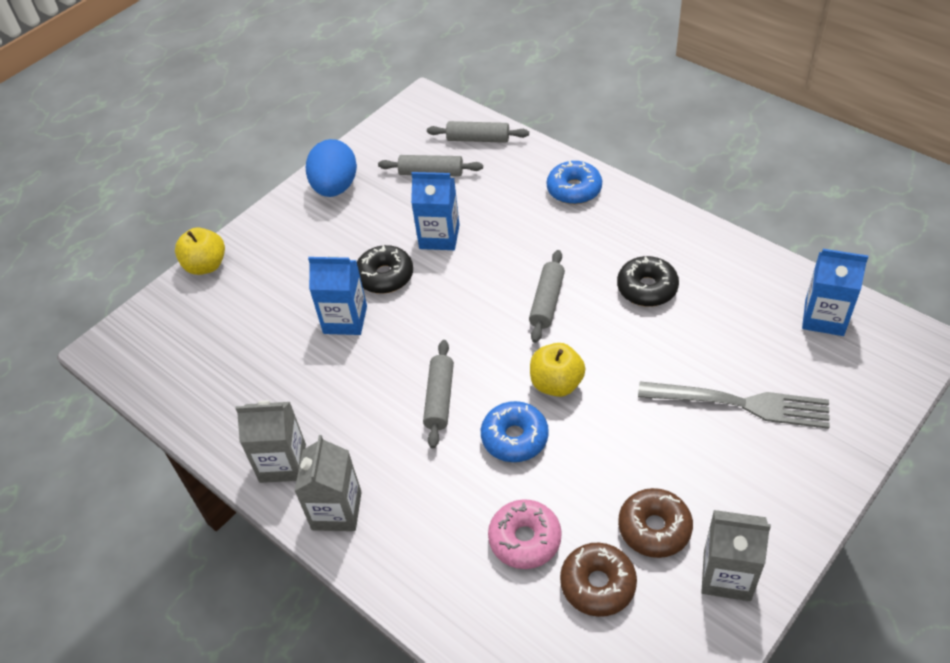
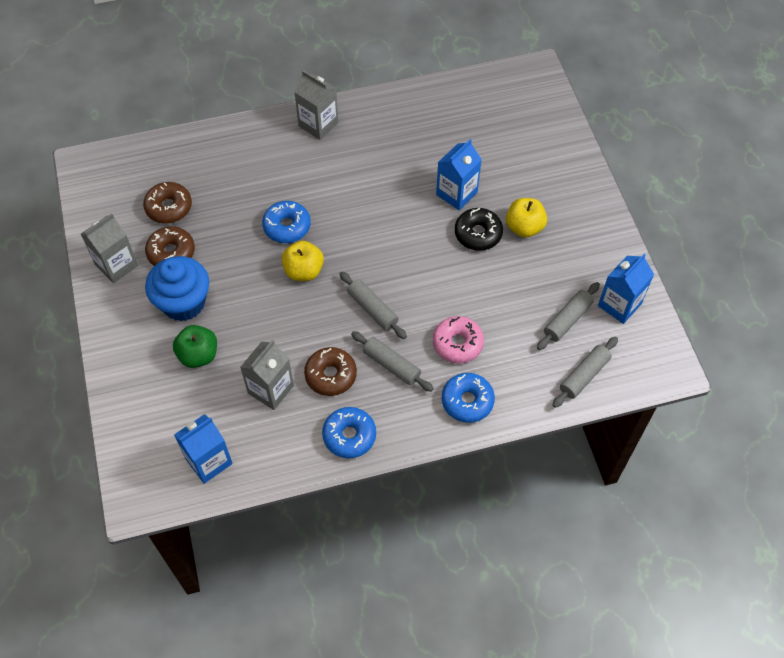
camera: 120 degrees right, 10 degrees up
yellow apple [175,227,225,275] -> yellow apple moved to [506,198,547,238]
grey carton [235,400,306,483] -> grey carton moved to [240,340,294,410]
blue egg [306,139,357,197] -> none
blue carton [411,172,460,250] -> blue carton moved to [598,254,654,324]
grey rolling pin [423,340,454,448] -> grey rolling pin moved to [351,331,434,392]
pink donut [488,499,562,569] -> pink donut moved to [433,316,484,364]
black donut [617,256,679,307] -> brown donut [304,347,357,396]
grey fork [638,381,830,429] -> green apple [173,325,217,368]
none -> blue cupcake [145,256,209,321]
none -> blue donut [322,407,376,458]

